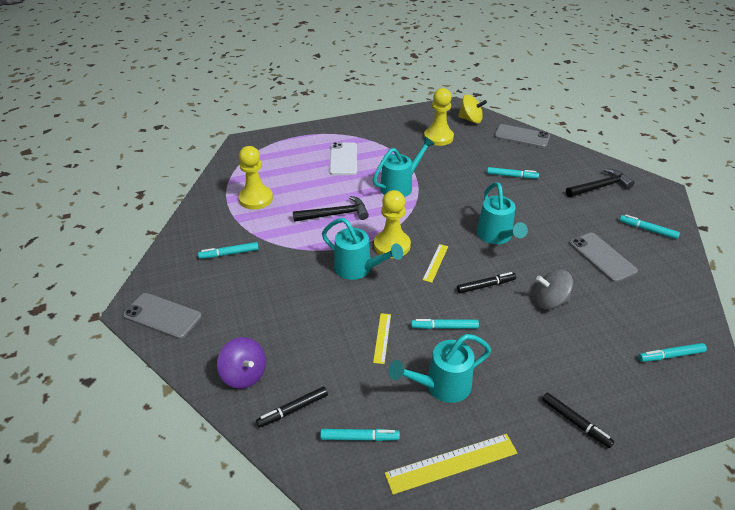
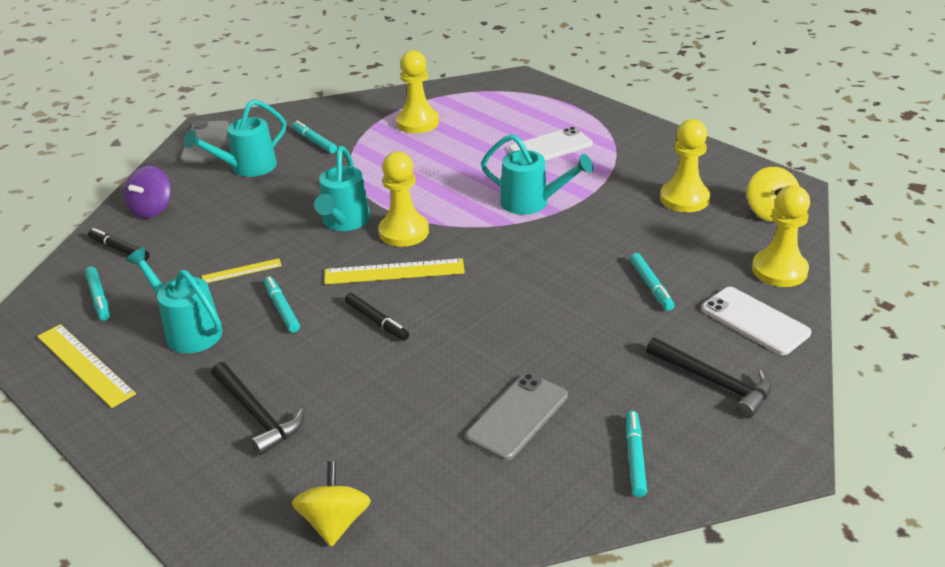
camera: 65 degrees right, 5 degrees down
black hammer [293,196,369,222] -> black hammer moved to [211,362,305,456]
yellow ruler [423,244,448,283] -> yellow ruler [324,258,465,284], size x1.76
turquoise watering can [477,182,528,244] -> turquoise watering can moved to [184,99,287,177]
grey phone [494,124,550,148] -> yellow pawn [752,185,810,287]
grey spinning top [534,270,573,309] -> none
black marker [542,392,615,448] -> none
turquoise marker [638,343,707,362] -> yellow spinning top [292,461,371,547]
none -> white phone [702,287,811,355]

